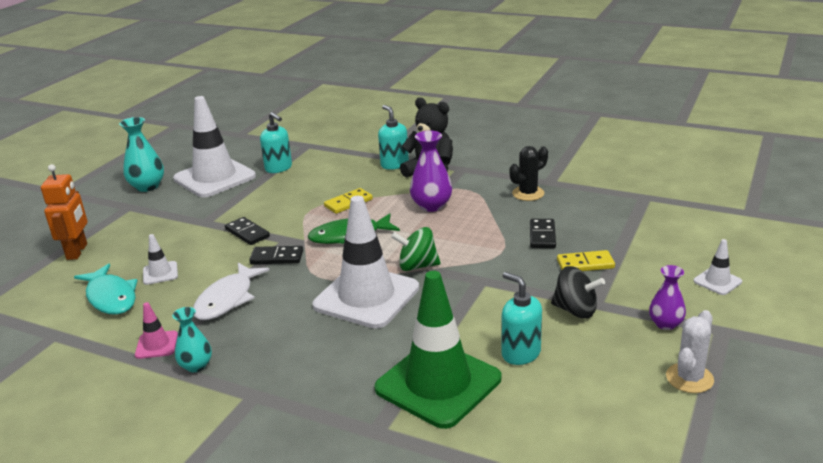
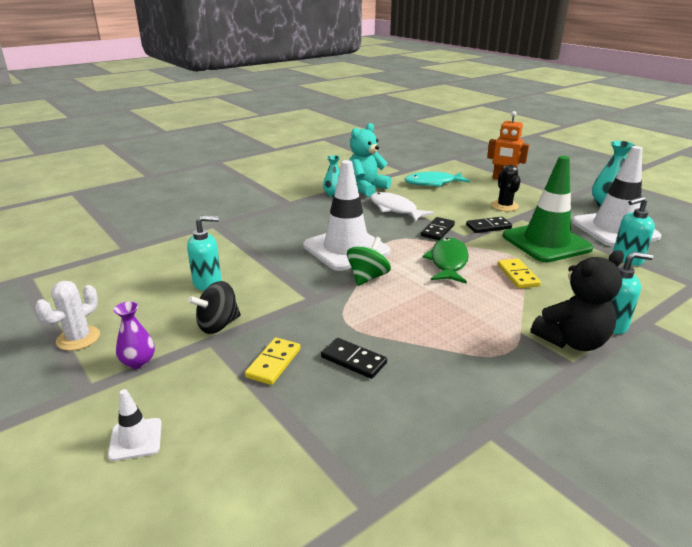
camera: 115 degrees right, 0 degrees up
pink traffic cone [135,302,178,359] -> turquoise teddy bear [349,123,391,197]
white traffic cone [143,234,178,285] -> none
green traffic cone [374,271,501,429] -> green traffic cone moved to [503,156,593,262]
purple vase [410,131,452,212] -> none
black cactus [509,146,548,201] -> black cactus moved to [491,165,521,211]
white cactus [666,310,714,393] -> white cactus turned 60 degrees clockwise [35,281,100,351]

